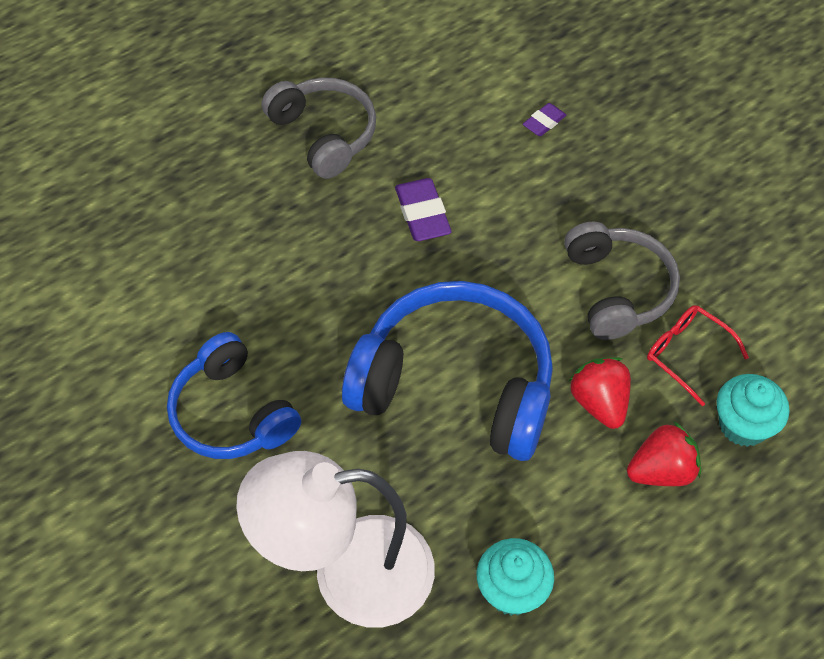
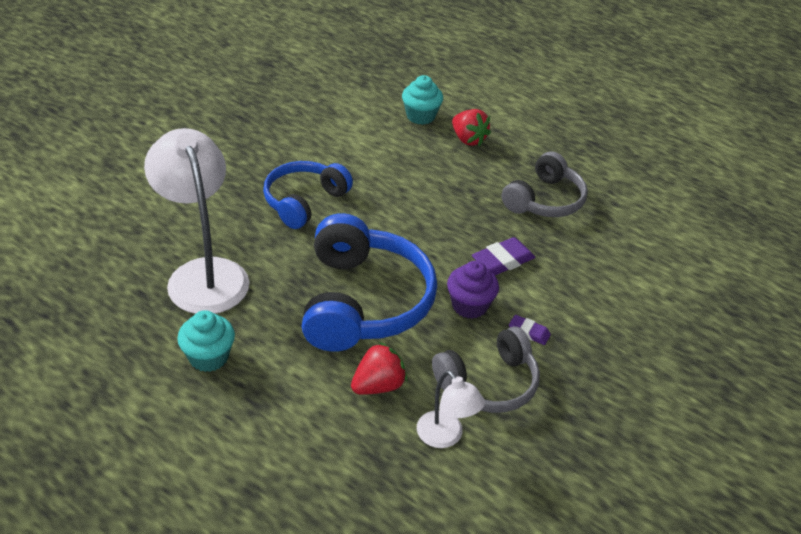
camera: 70 degrees right, 15 degrees down
purple eraser [523,103,566,136] -> purple eraser moved to [509,315,551,345]
red strawberry [627,422,701,486] -> red strawberry moved to [452,109,491,146]
red glasses [647,305,749,406] -> white lamp [417,370,485,448]
turquoise cupcake [717,374,789,447] -> turquoise cupcake moved to [402,75,443,125]
none -> purple cupcake [447,261,499,319]

